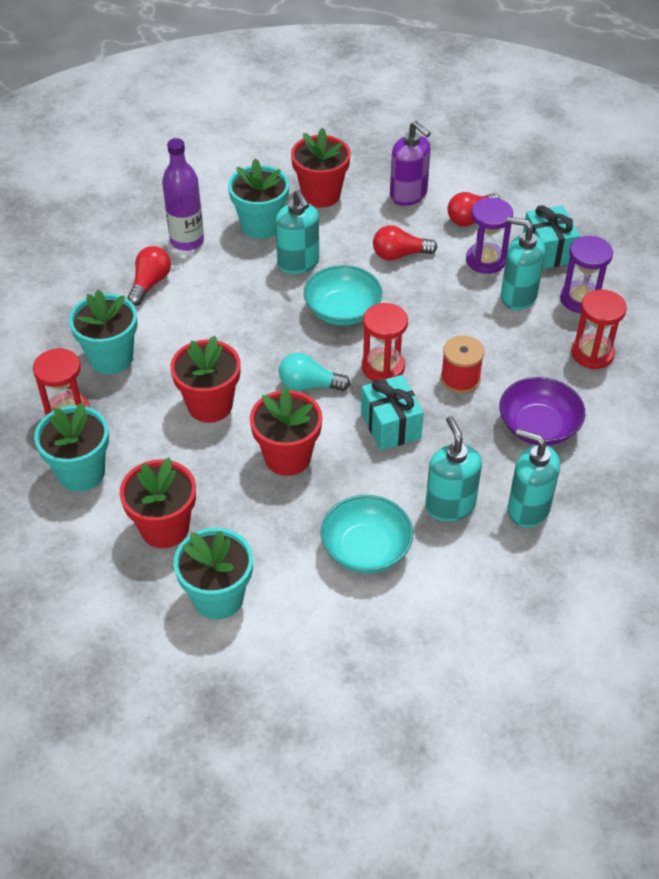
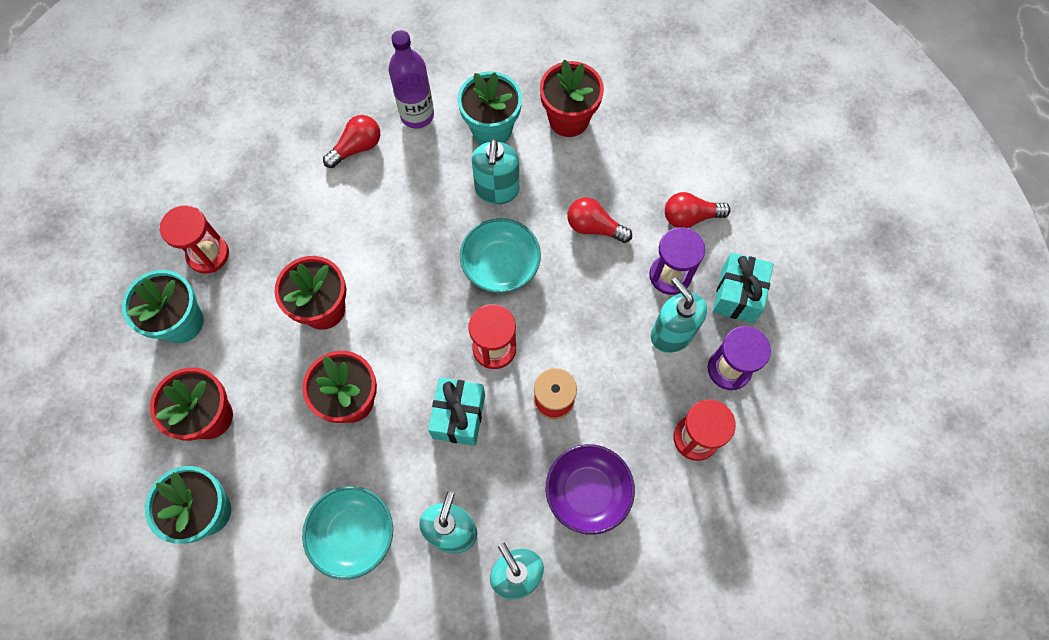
camera: 30 degrees right, 20 degrees up
turquoise flower pot [69,290,138,374] -> none
turquoise light bulb [279,353,351,391] -> none
purple soap dispenser [390,121,431,206] -> none

